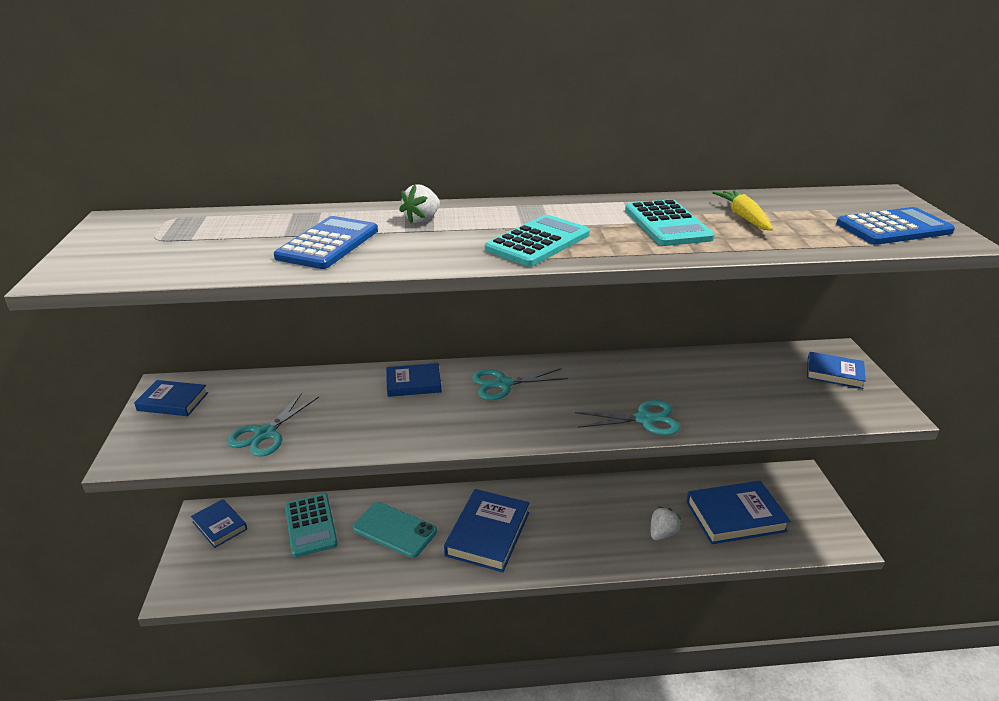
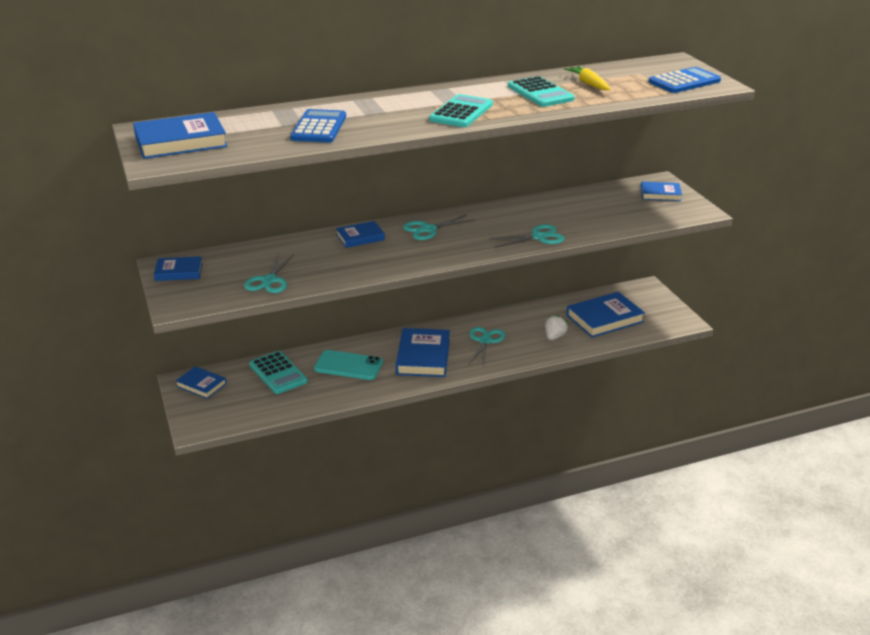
camera: 15 degrees left, 0 degrees up
white strawberry [399,184,440,223] -> none
none -> blue book [133,112,227,159]
none -> turquoise scissors [469,327,505,366]

